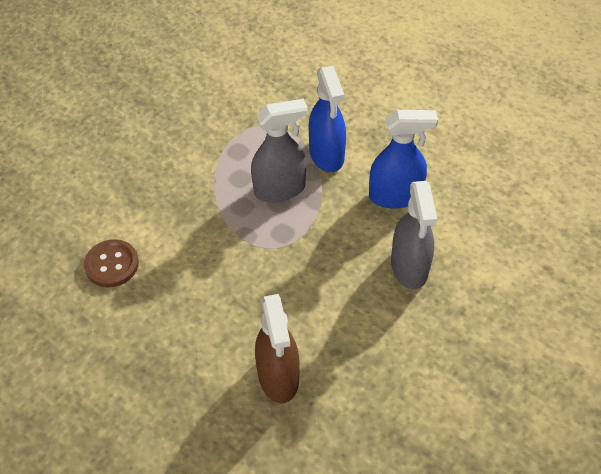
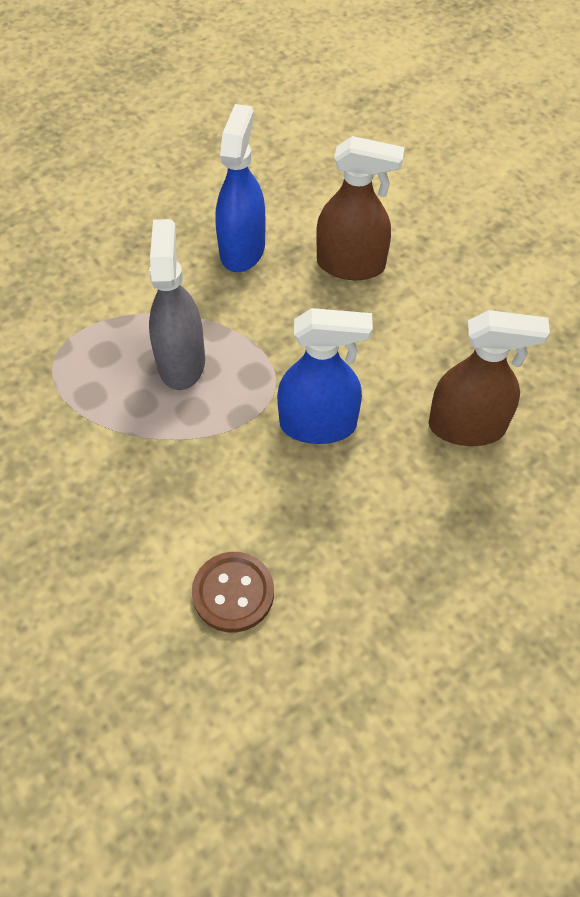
camera: 75 degrees left, 5 degrees up
blue spray bottle [309,66,346,172] -> blue spray bottle moved to [277,308,373,444]
grey spray bottle [391,181,437,289] -> brown spray bottle [316,136,405,280]

